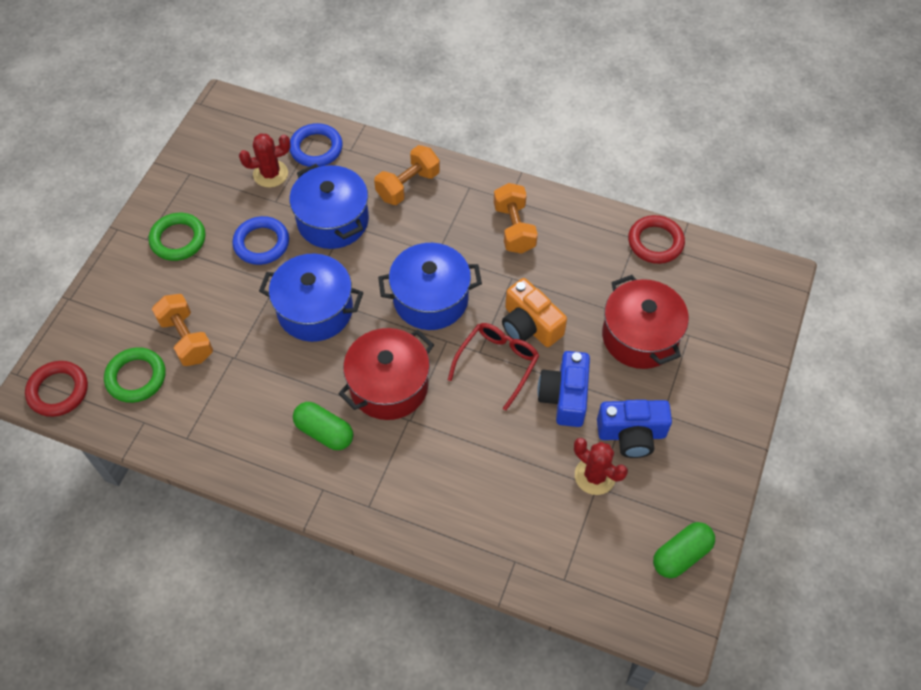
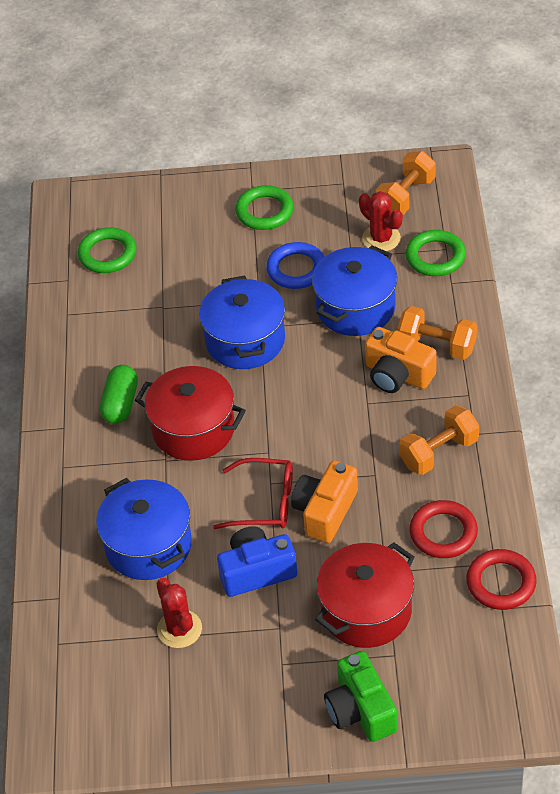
camera: 70 degrees right, 10 degrees down
red ring [25,361,88,417] -> red ring moved to [409,500,478,558]
orange dumbbell [152,294,213,366] -> orange dumbbell moved to [376,151,436,215]
blue ring [290,123,343,167] -> green ring [405,230,466,276]
blue pot [378,243,482,330] -> blue pot moved to [96,478,192,580]
red cactus [574,438,628,495] -> red cactus turned 45 degrees counterclockwise [156,578,202,648]
blue camera [597,400,672,458] -> none
green capsule [653,522,715,578] -> none
none -> green camera [324,651,398,742]
none -> orange camera [365,327,437,393]

